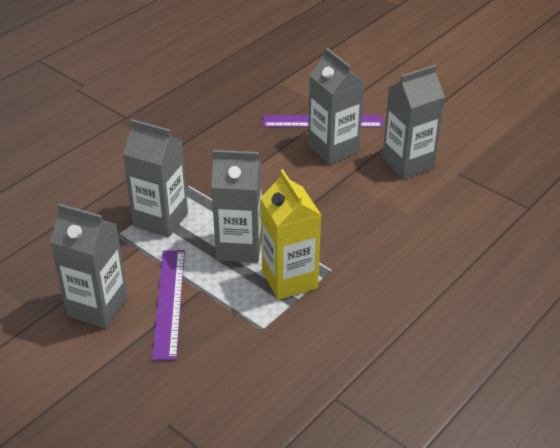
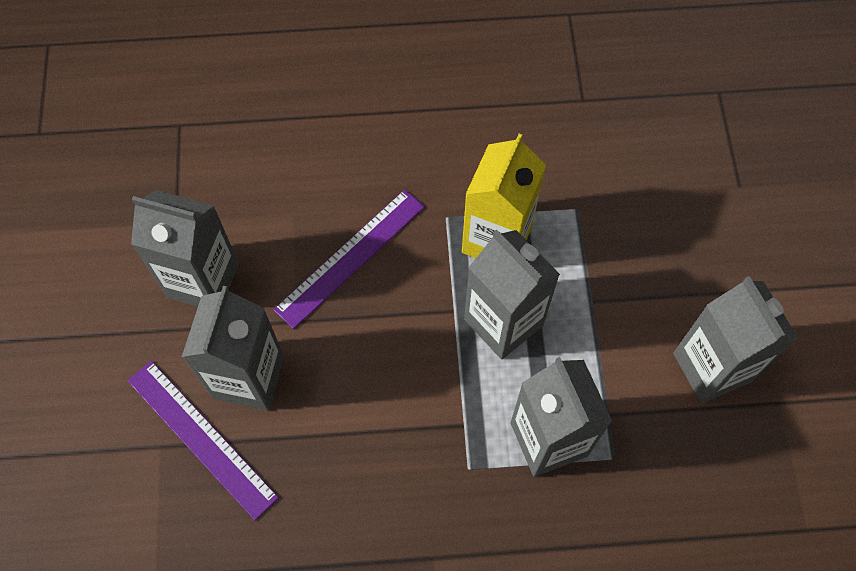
camera: 135 degrees left, 25 degrees up
purple ruler [152,250,185,360] -> purple ruler moved to [273,190,425,329]

